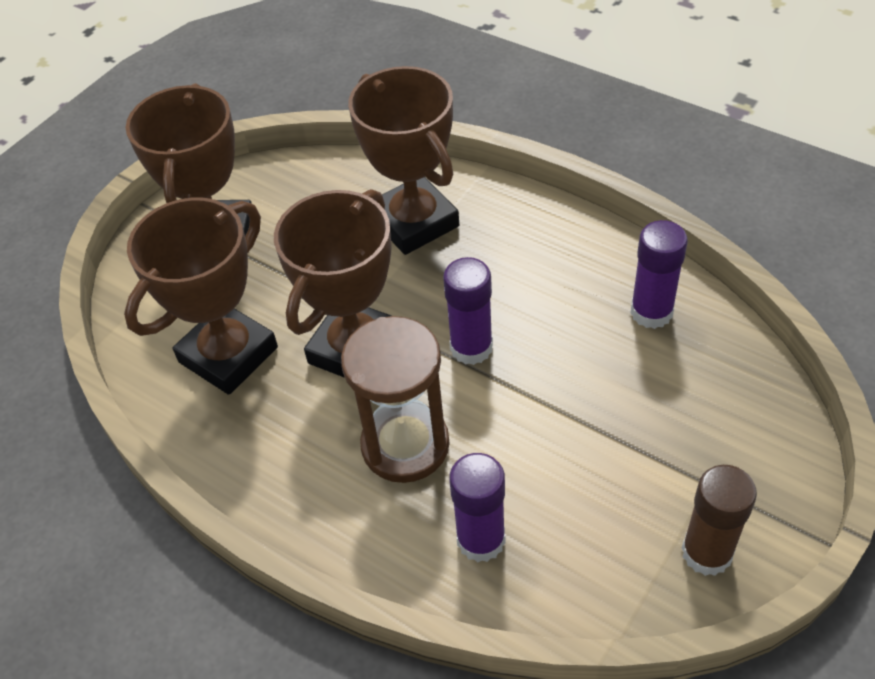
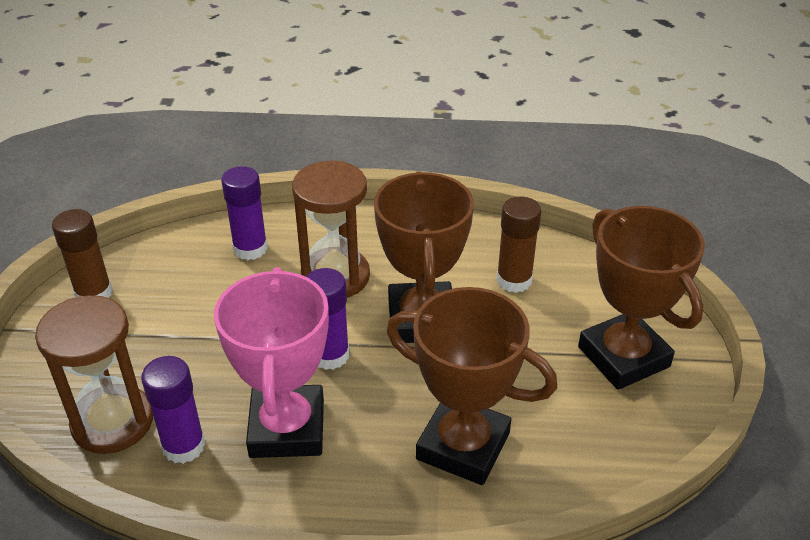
camera: 145 degrees right, 10 degrees down
brown trophy [124,197,278,395] -> brown glue stick [496,196,541,293]
none -> brown hourglass [35,295,153,454]
none -> pink trophy [214,267,329,458]

